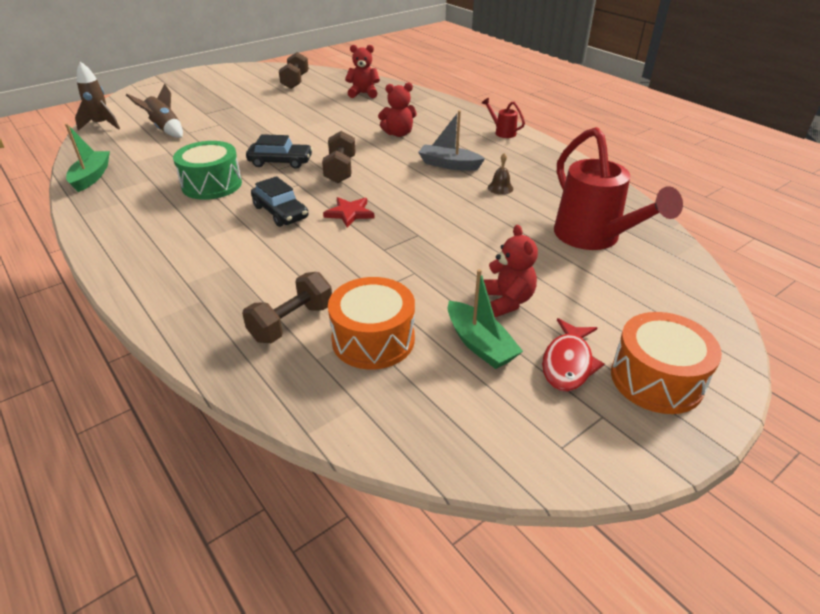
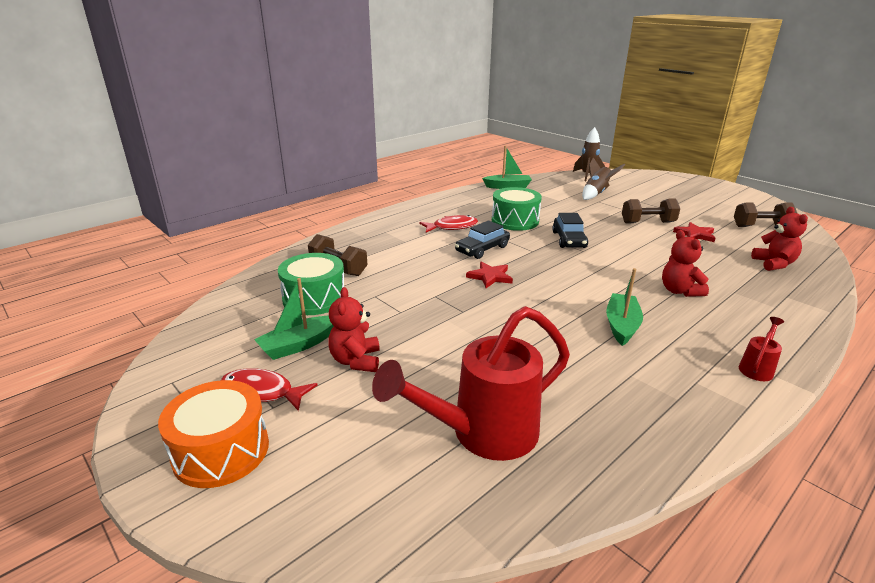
camera: 85 degrees right, 10 degrees down
brown dumbbell [322,131,356,183] -> brown dumbbell moved to [622,198,680,223]
orange drum [328,277,415,370] -> green drum [278,253,344,315]
grey boat [418,110,485,171] -> green boat [606,268,643,346]
red teddy bear [483,225,538,317] -> red teddy bear turned 105 degrees clockwise [328,287,380,372]
brown bell [488,153,513,195] -> none
none -> red fish [419,215,478,232]
none -> red star [673,222,716,242]

